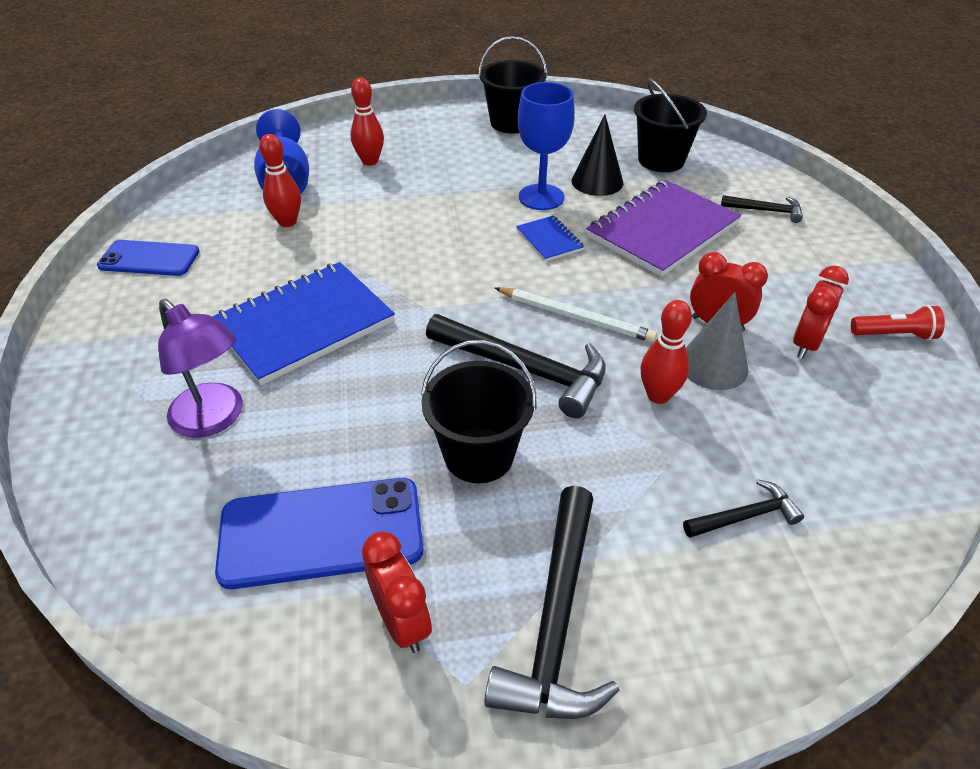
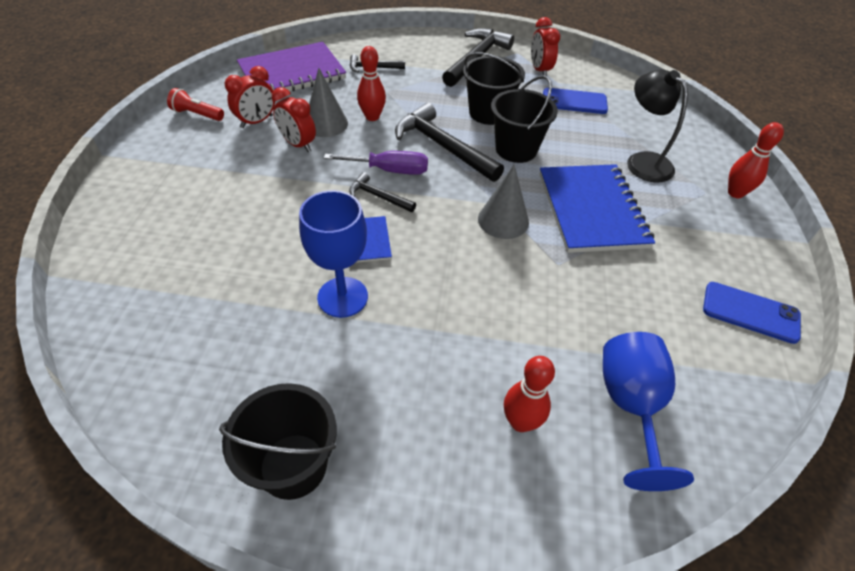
camera: 165 degrees left, 5 degrees up
purple lamp [158,299,243,438] -> black lamp [627,69,688,183]
blue notebook [212,262,395,385] -> blue notebook turned 75 degrees counterclockwise [540,164,655,253]
blue phone [215,478,423,589] -> blue phone [543,88,608,114], size x0.65
red bowling pin [259,134,301,227] -> red bowling pin moved to [728,122,784,198]
white pencil [495,287,657,342] -> purple screwdriver [324,151,428,175]
black cone [572,115,623,196] -> none
purple notebook [586,180,741,277] -> purple notebook moved to [237,42,346,91]
black bucket [634,78,707,172] -> black bucket moved to [491,76,558,163]
black hammer [721,195,803,223] -> black hammer moved to [349,172,416,212]
none -> grey cone [478,165,529,239]

